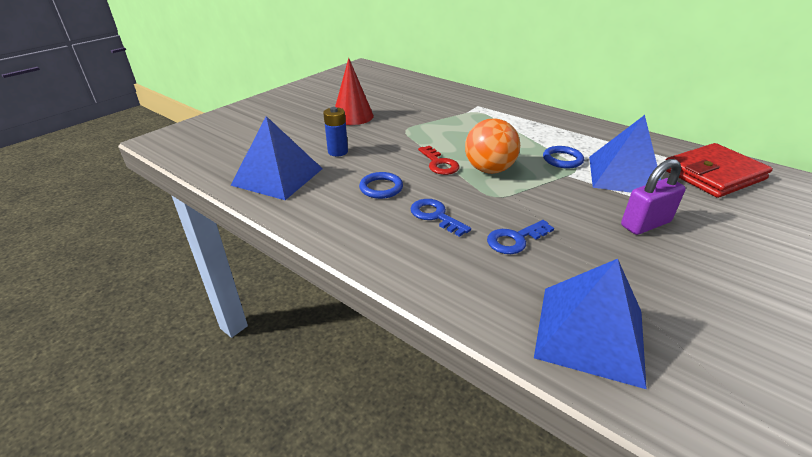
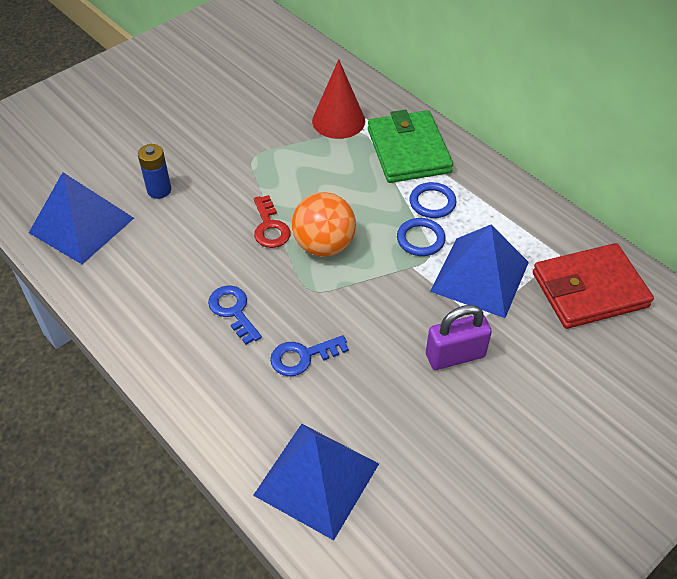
camera: 10 degrees right, 15 degrees up
red cone [335,58,374,125] -> red cone moved to [312,59,365,139]
blue ring [359,172,403,199] -> blue ring moved to [410,182,456,218]
none -> green wallet [368,110,453,183]

